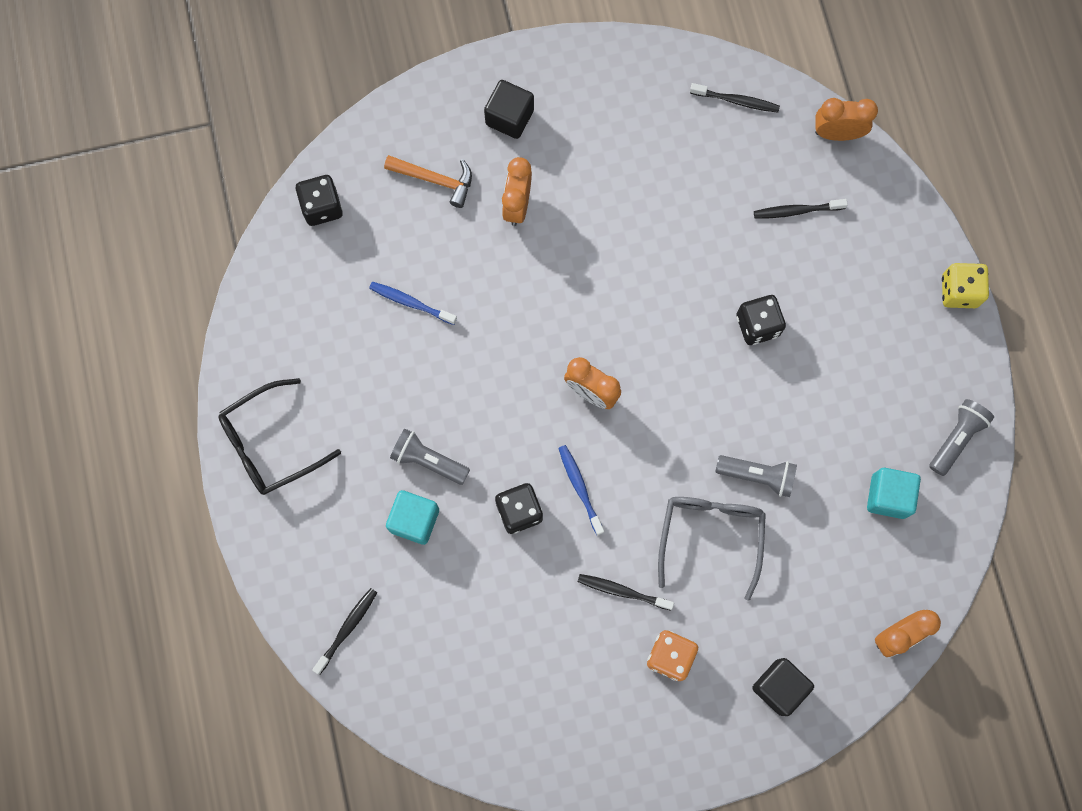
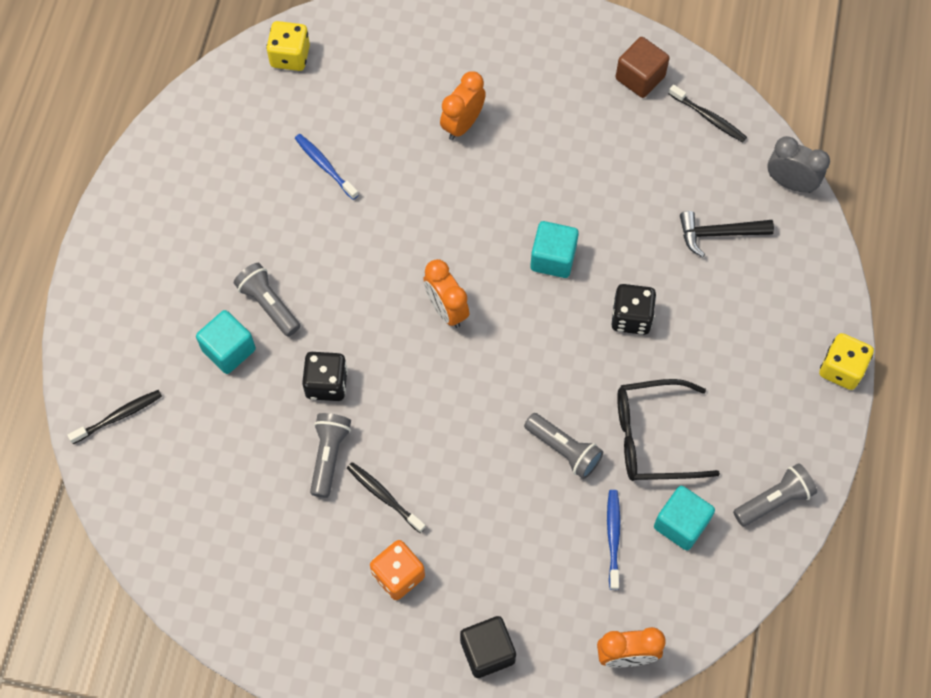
camera: 25 degrees right, 10 degrees down
black glasses [219,378,341,495] -> black glasses moved to [617,379,720,481]
black dice [296,175,343,226] -> yellow dice [266,21,310,71]
orange hammer [384,155,472,208] -> none
black cube [484,80,534,139] -> none
blue toothbrush [558,445,604,535] -> blue toothbrush moved to [607,490,620,590]
grey glasses [658,497,766,601] -> none
black toothbrush [754,199,848,218] -> black hammer [680,211,774,257]
orange clock [815,98,878,141] -> grey clock [768,136,830,193]
none -> grey flashlight [310,413,351,498]
none -> turquoise cube [530,221,579,278]
none -> brown cube [616,37,669,98]

